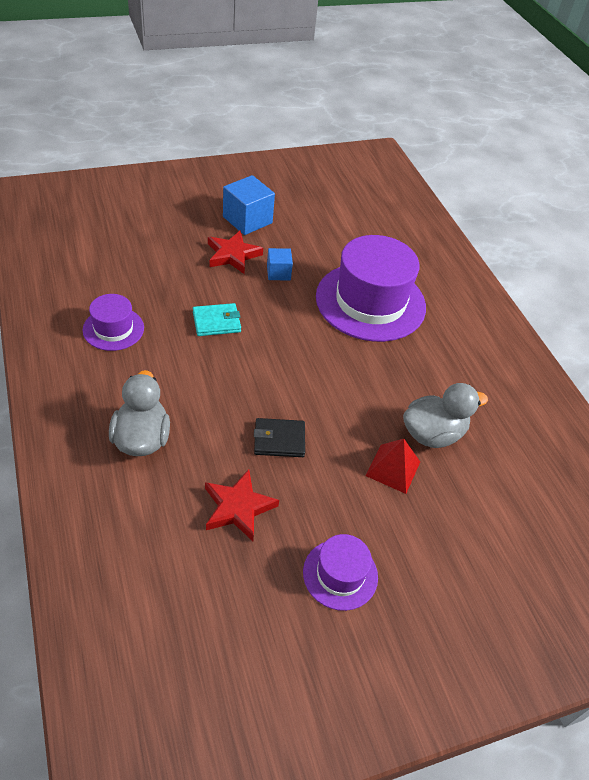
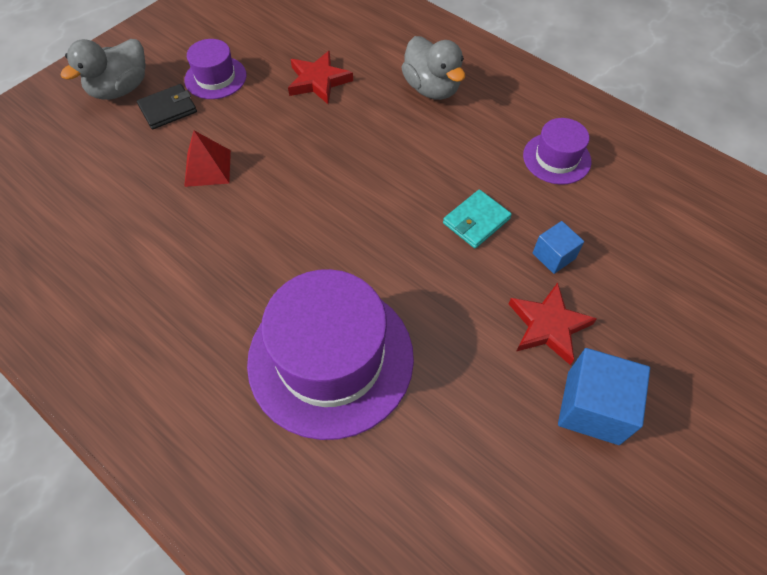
camera: 155 degrees right, 10 degrees up
black wallet [254,418,305,457] -> black wallet moved to [137,84,197,129]
blue cube [267,248,293,280] -> blue cube moved to [533,221,584,274]
grey duck [403,383,488,448] -> grey duck moved to [61,39,146,100]

